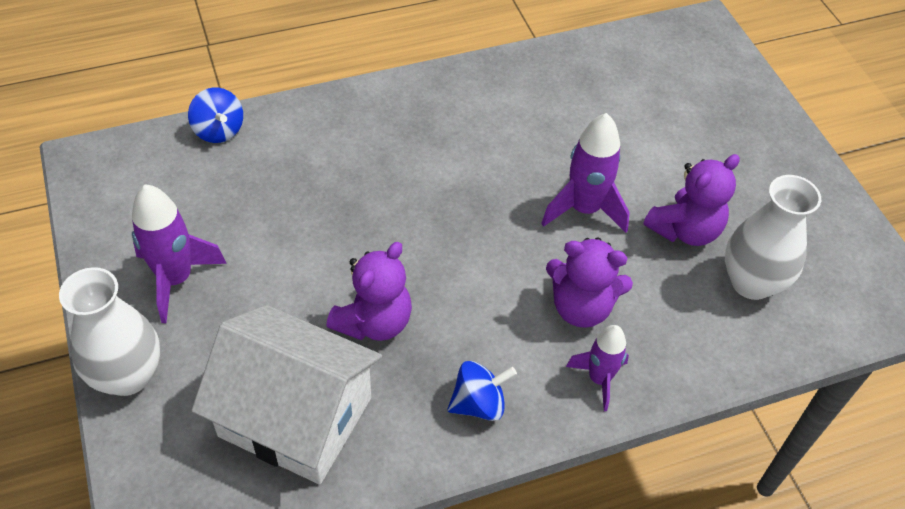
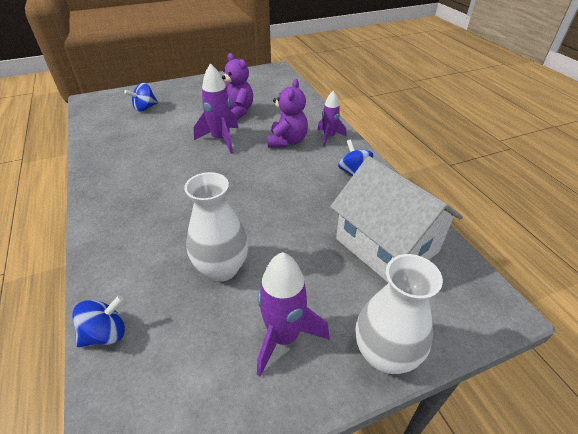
camera: 90 degrees left, 10 degrees down
white house [191,305,382,484] -> white house turned 60 degrees counterclockwise [330,156,463,283]
purple teddy bear [326,242,412,341] -> none
white vase [725,175,821,300] -> white vase moved to [184,172,248,282]
none -> blue spinning top [124,83,158,112]

